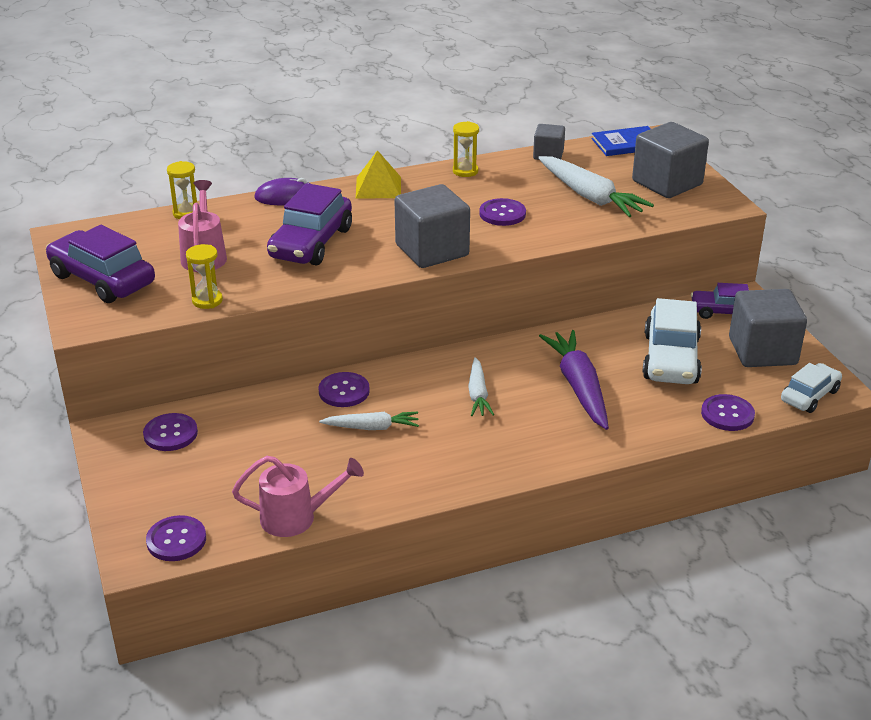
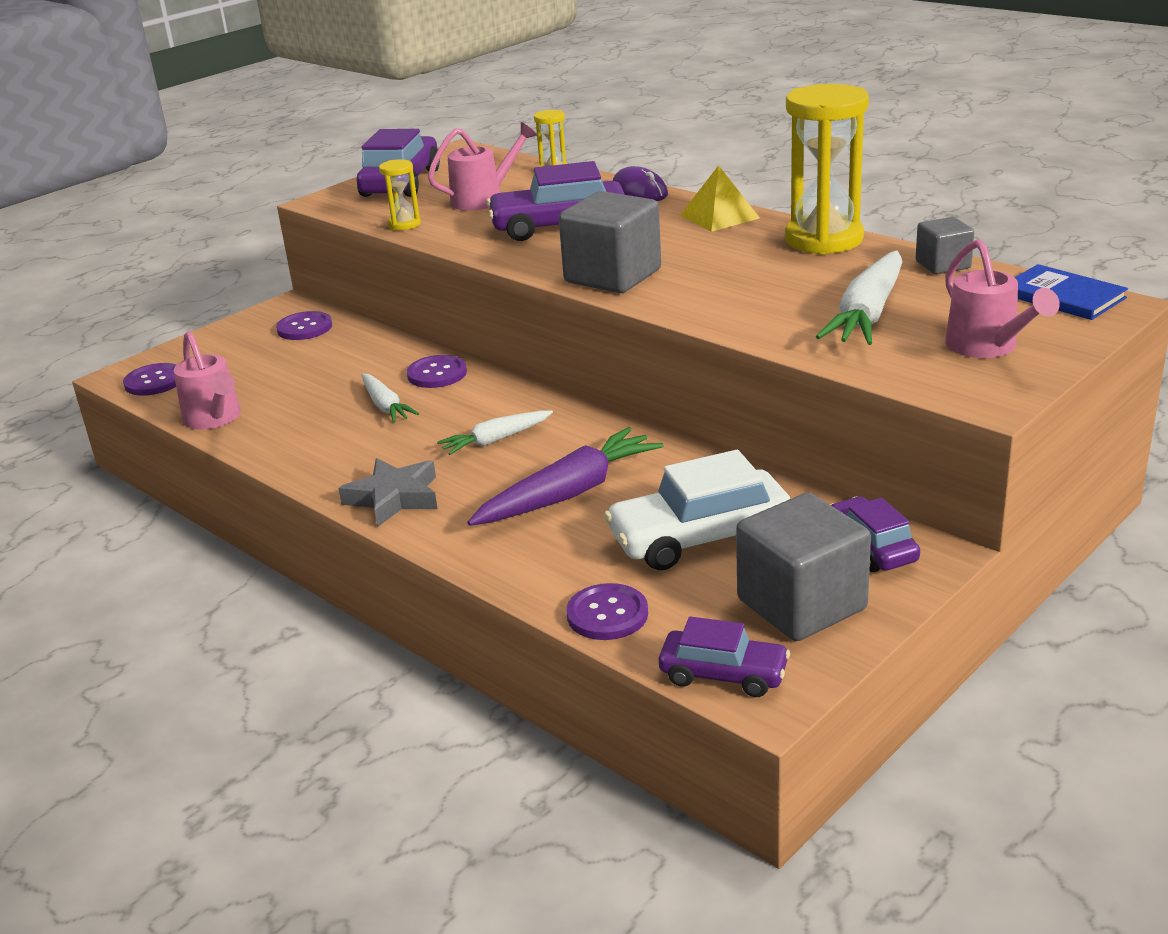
camera: 65 degrees right, 5 degrees down
yellow hourglass [453,121,479,177] -> yellow hourglass [785,84,869,255], size x2.16
purple button [479,198,526,226] -> none
grey cube [632,122,709,198] -> pink watering can [945,239,1060,358]
white car [781,363,842,413] -> purple car [659,616,790,697]
none -> grey star [338,458,438,527]

